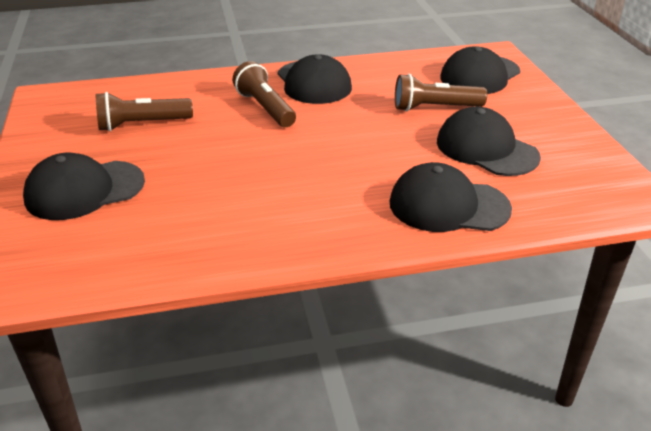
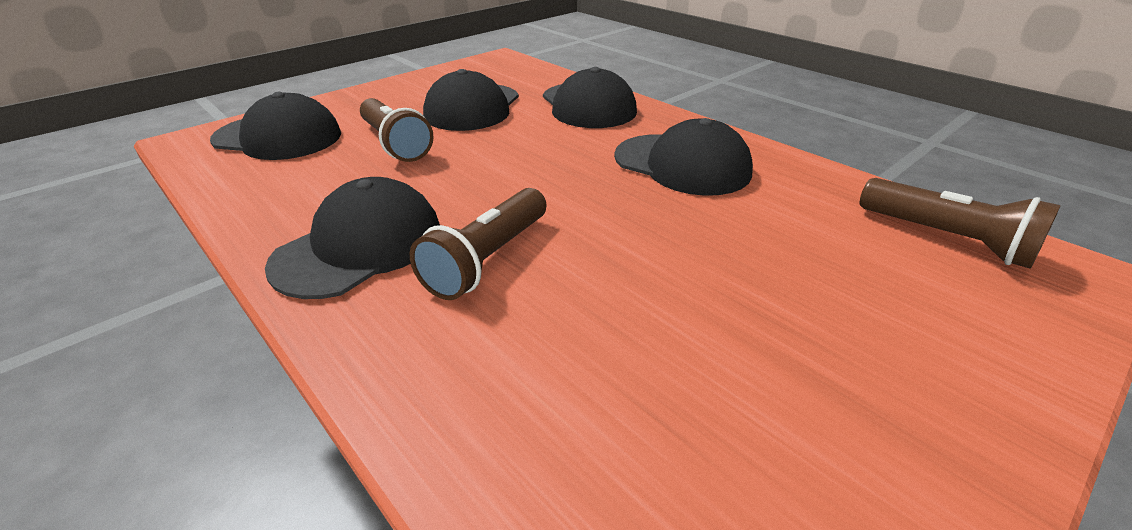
camera: 120 degrees left, 0 degrees up
black cap [23,153,145,220] -> black cap moved to [614,118,753,196]
brown flashlight [96,92,193,131] -> brown flashlight moved to [859,178,1061,269]

